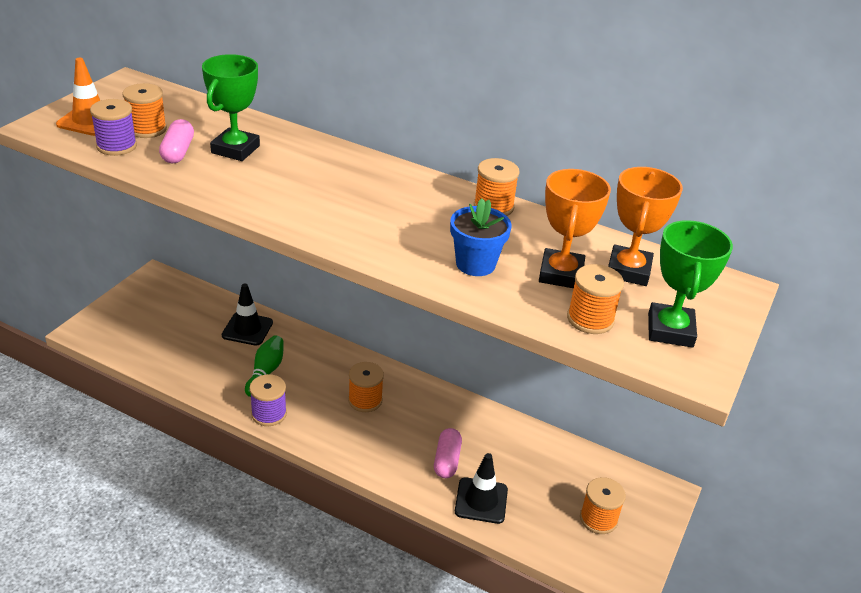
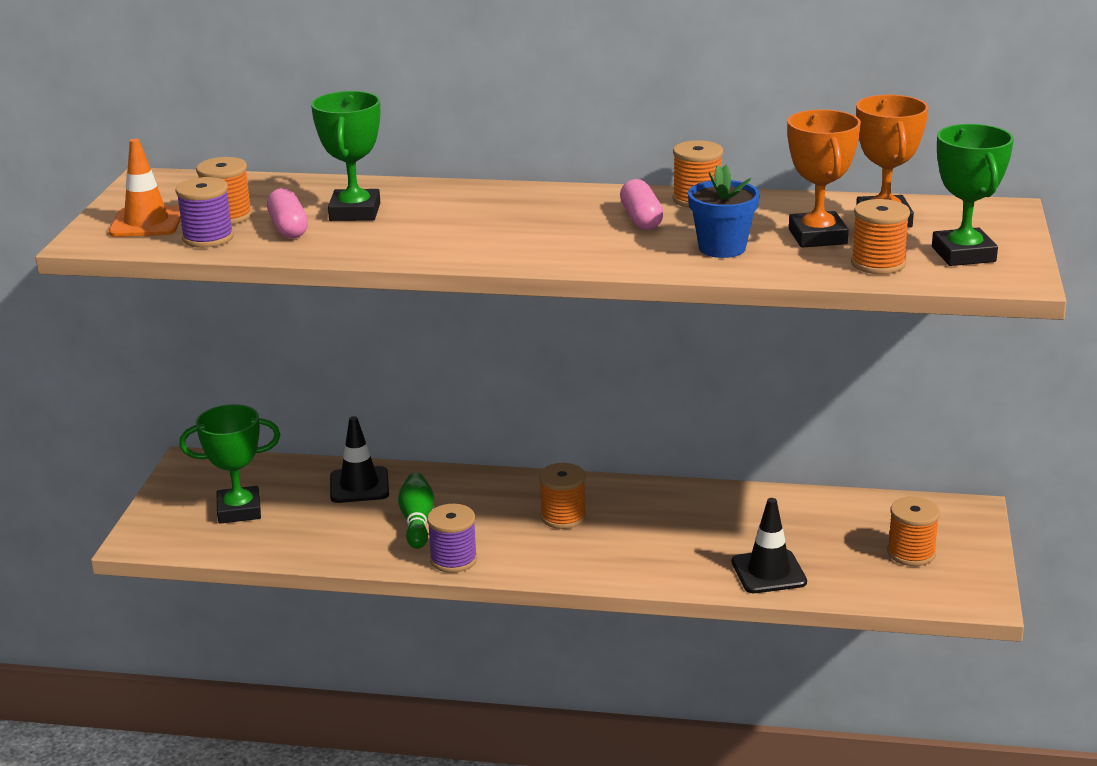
camera: 15 degrees left, 10 degrees down
pink capsule [434,428,462,478] -> pink capsule moved to [620,179,664,230]
none -> green trophy [180,404,280,524]

